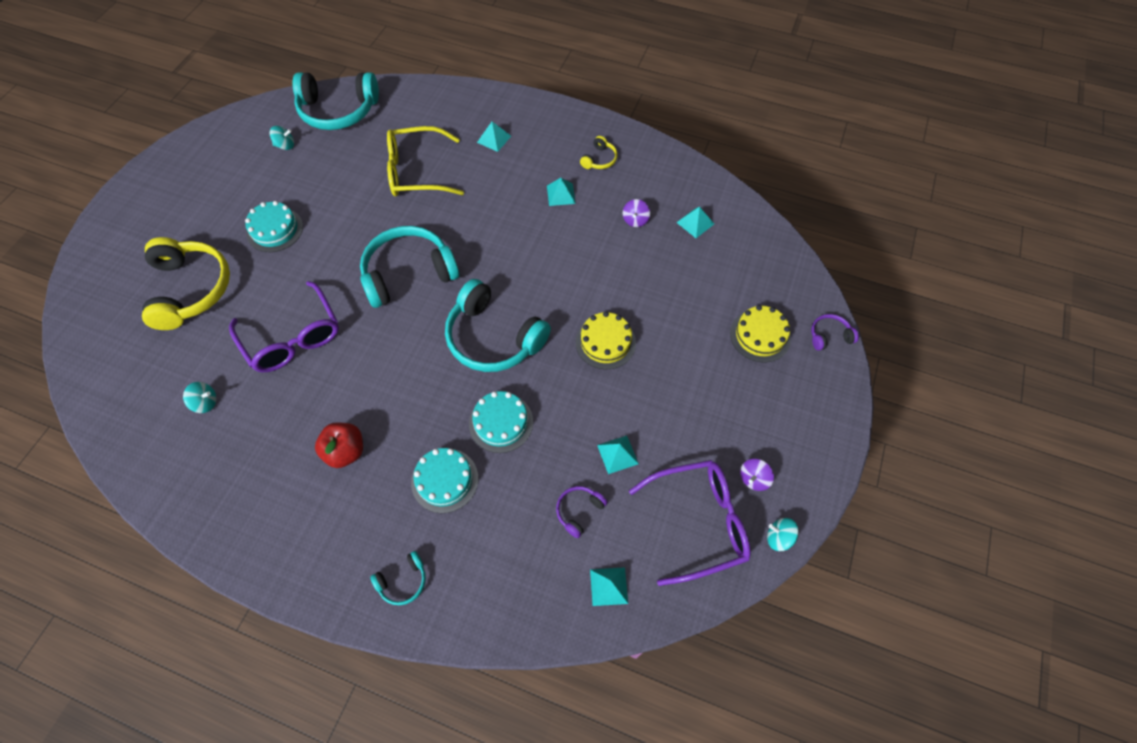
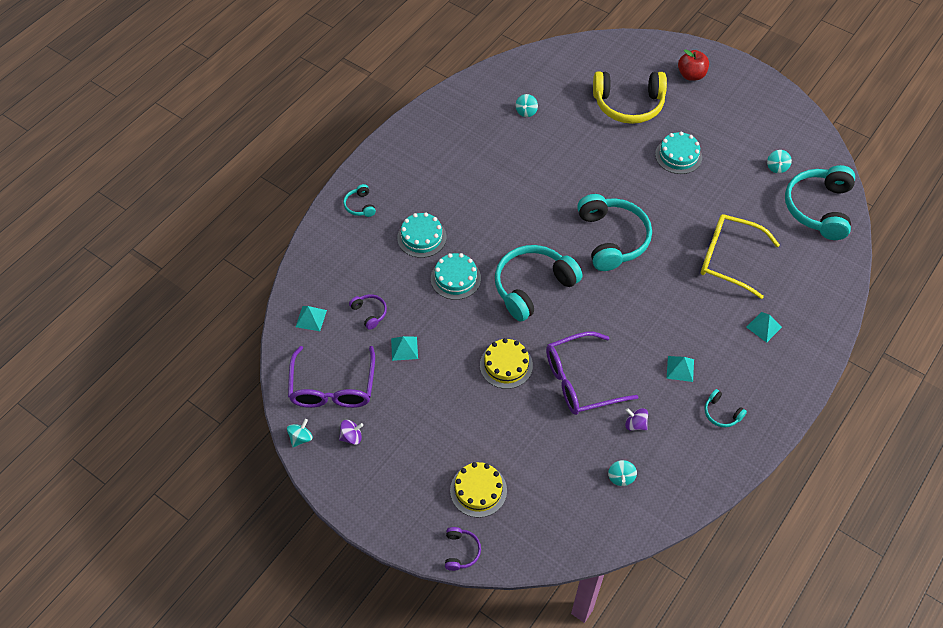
camera: 105 degrees right, 5 degrees down
purple glasses [229,281,339,372] -> purple glasses moved to [546,332,638,415]
red apple [315,422,363,468] -> red apple moved to [678,49,709,81]
yellow glasses [387,126,464,196] -> yellow glasses turned 75 degrees counterclockwise [701,214,780,299]
yellow headphones [580,136,618,169] -> turquoise headphones [705,389,747,428]
turquoise pyramid [676,207,714,238] -> turquoise spinning top [608,460,637,486]
purple spinning top [740,459,774,491] -> purple spinning top turned 105 degrees clockwise [339,420,363,445]

